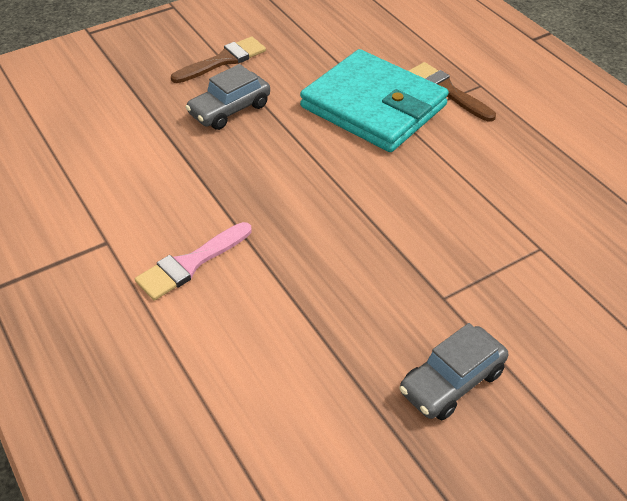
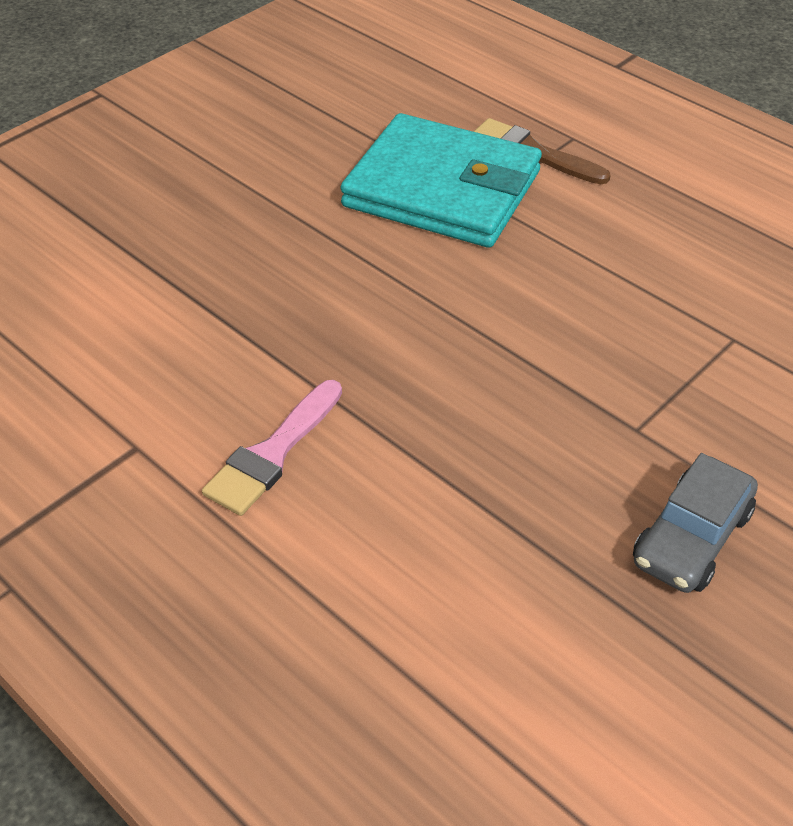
camera: 15 degrees left, 0 degrees up
brown brush [171,36,266,83] -> none
grey car [185,64,270,130] -> none

